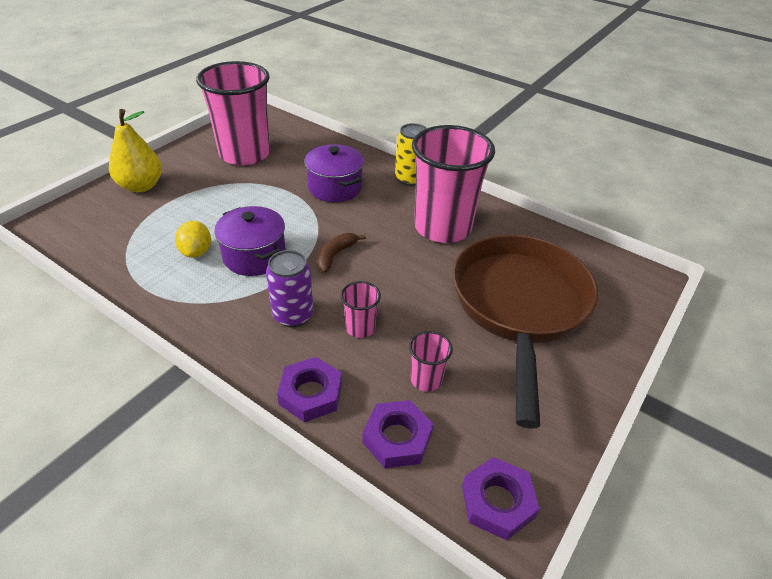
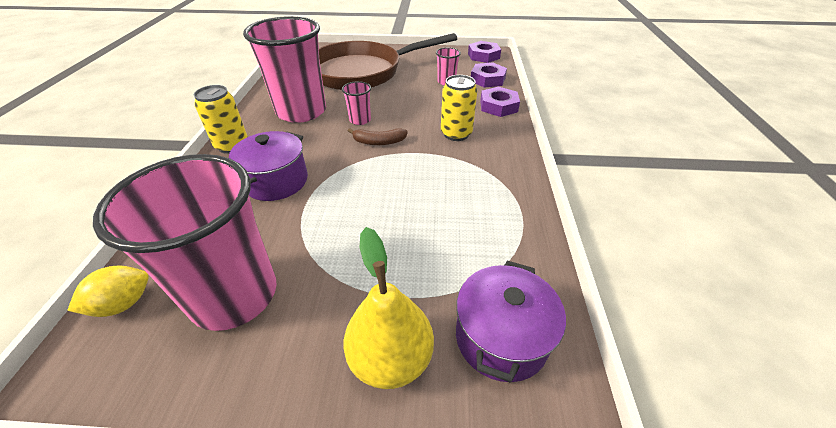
camera: 120 degrees left, 0 degrees up
yellow lemon [175,221,211,258] -> yellow lemon moved to [67,265,149,317]
purple pot [214,206,286,276] -> purple pot moved to [456,261,566,383]
purple can [266,250,314,327] -> yellow can [441,75,477,141]
pink cup [341,281,381,338] -> pink cup moved to [342,81,371,125]

